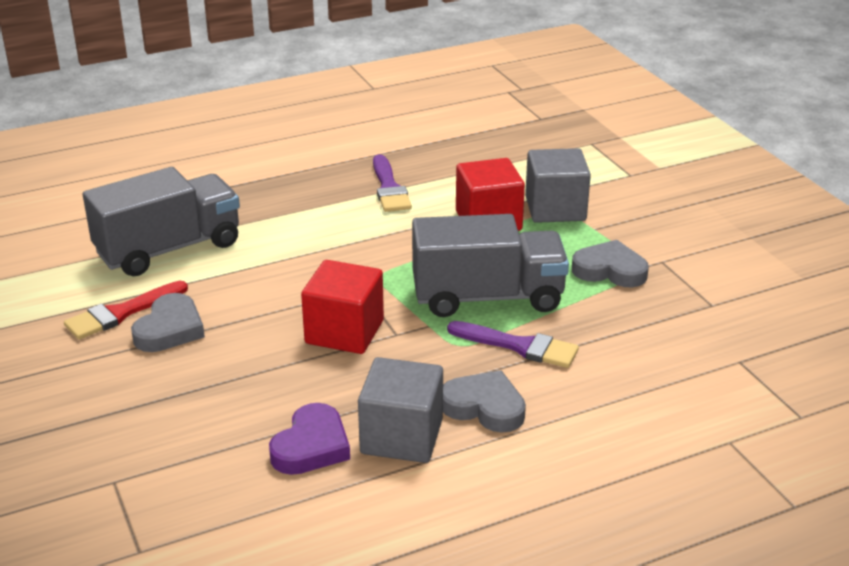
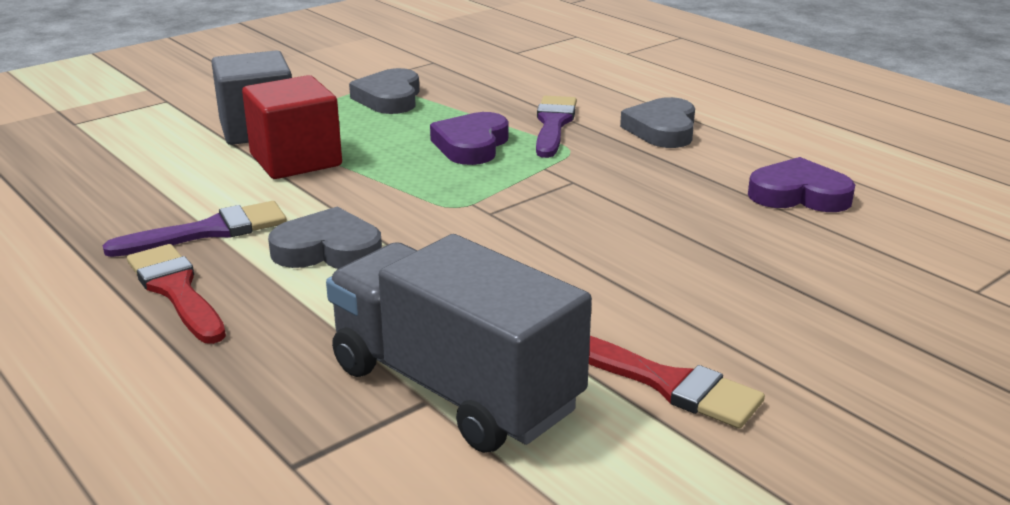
camera: 105 degrees left, 5 degrees down
grey heart [131,293,205,352] -> grey heart moved to [268,207,382,269]
red cube [301,260,384,354] -> none
grey cube [358,357,443,463] -> none
grey truck [412,214,569,317] -> purple heart [430,112,509,165]
none -> red brush [127,244,226,344]

